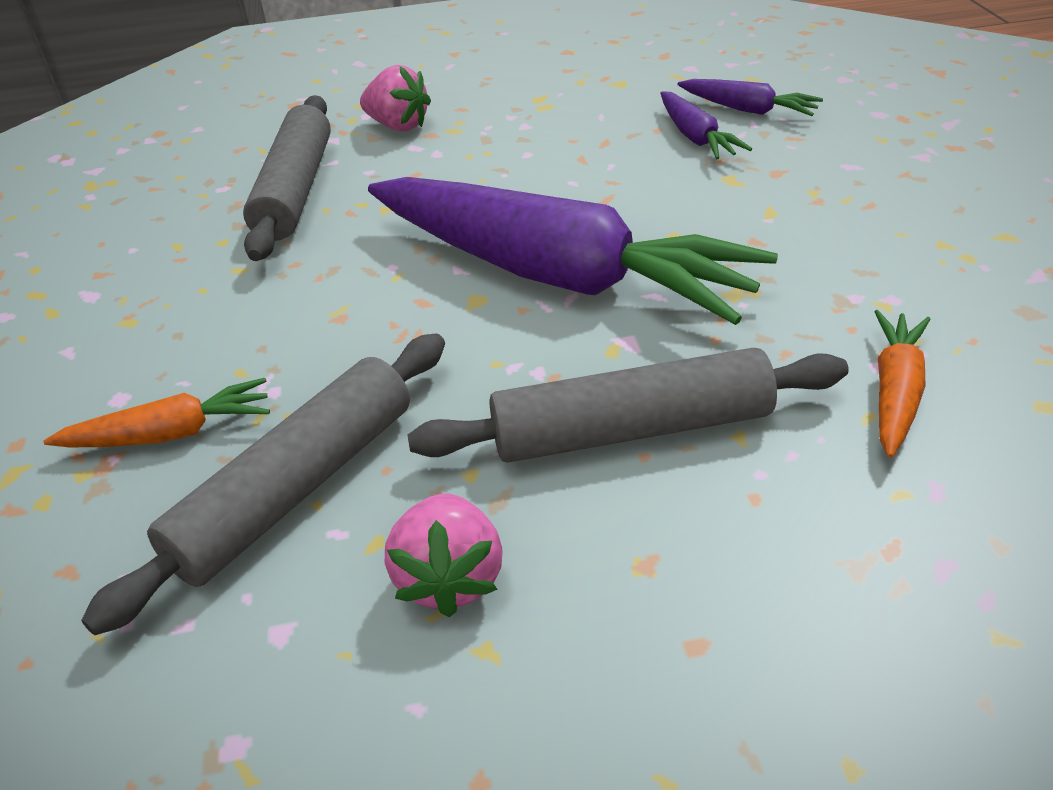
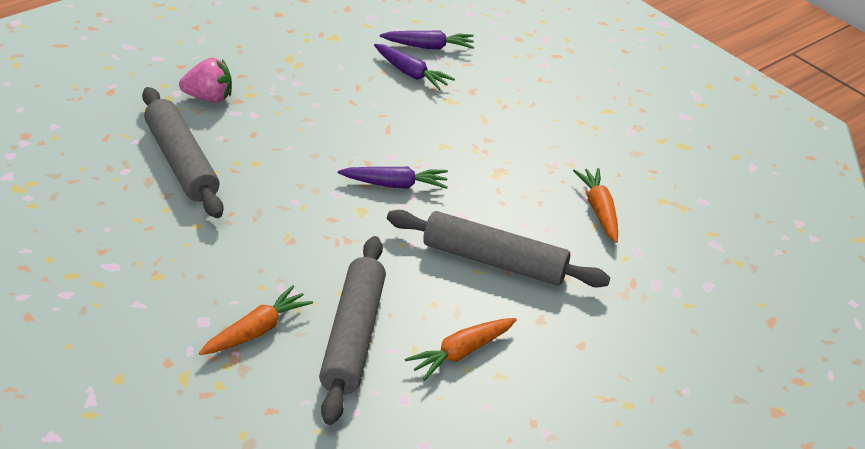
camera: 35 degrees left, 0 degrees up
purple carrot [368,177,778,325] -> purple carrot [338,167,448,189], size x0.42
pink strawberry [385,493,503,617] -> orange carrot [405,318,517,381]
grey rolling pin [408,348,849,463] -> grey rolling pin turned 60 degrees clockwise [387,210,610,287]

